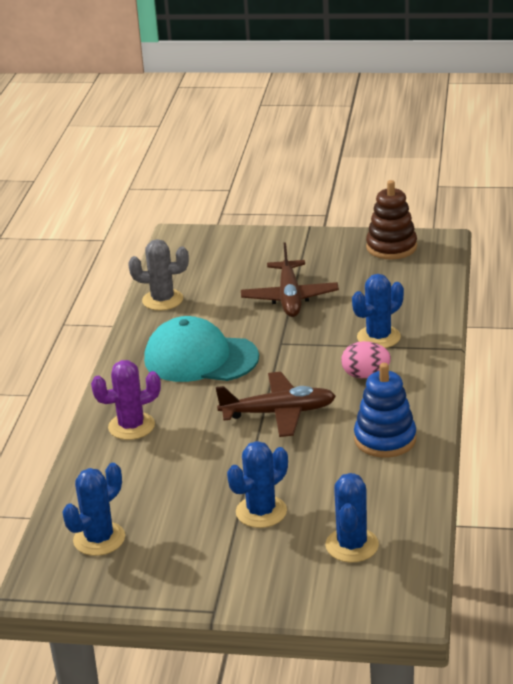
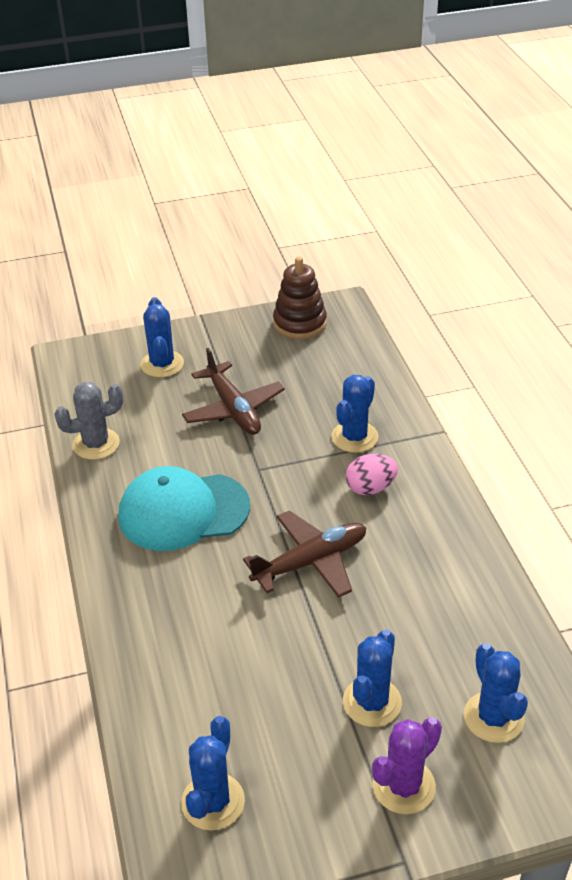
camera: 25 degrees left, 10 degrees up
purple cactus [91,360,161,440] -> purple cactus moved to [372,717,442,814]
blue stacking toy [354,363,416,458] -> none
none -> blue cactus [141,297,184,378]

